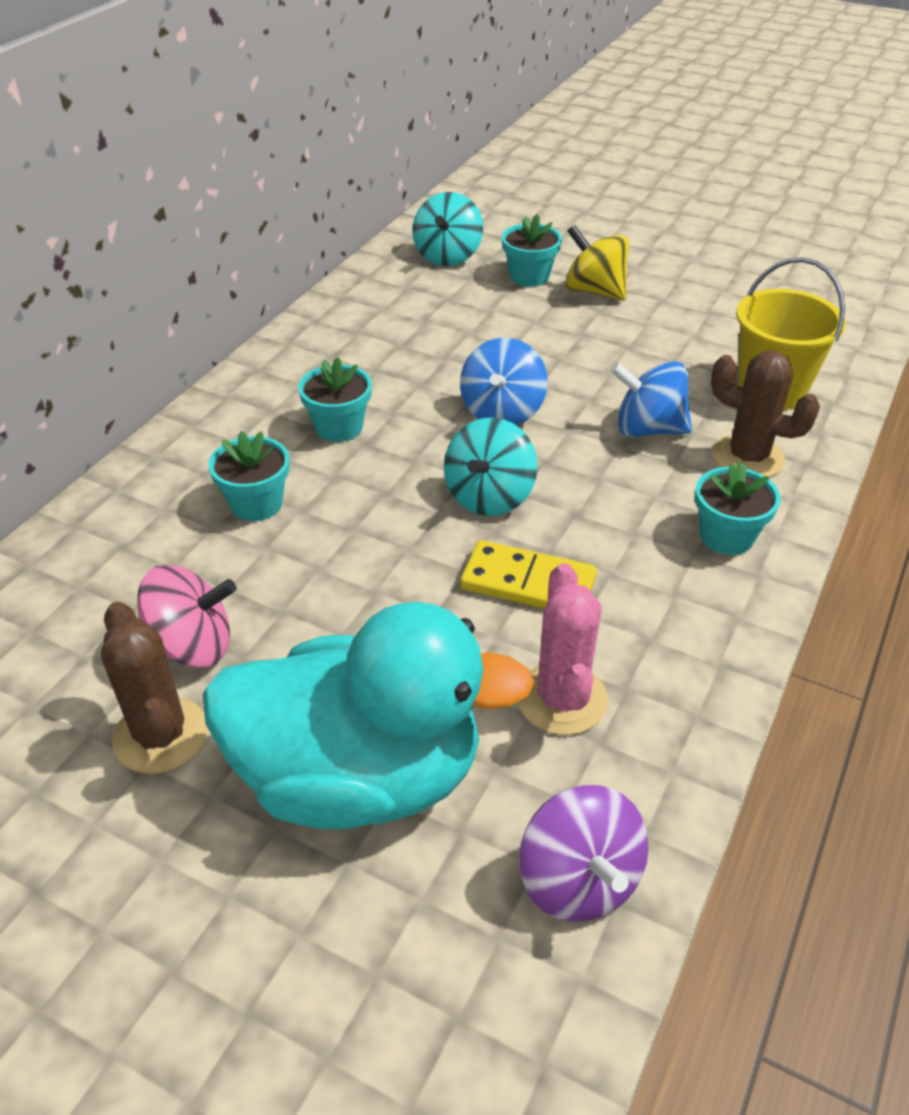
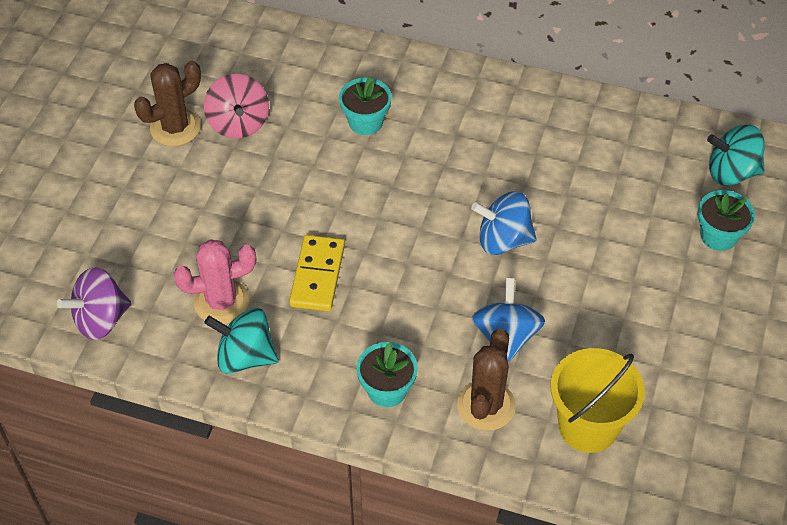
camera: 80 degrees right, 10 degrees up
turquoise duck [203,602,535,829] -> none
turquoise flower pot [298,357,372,442] -> none
turquoise spinning top [444,418,538,516] -> turquoise spinning top moved to [204,308,279,374]
yellow spinning top [565,225,629,301] -> none

